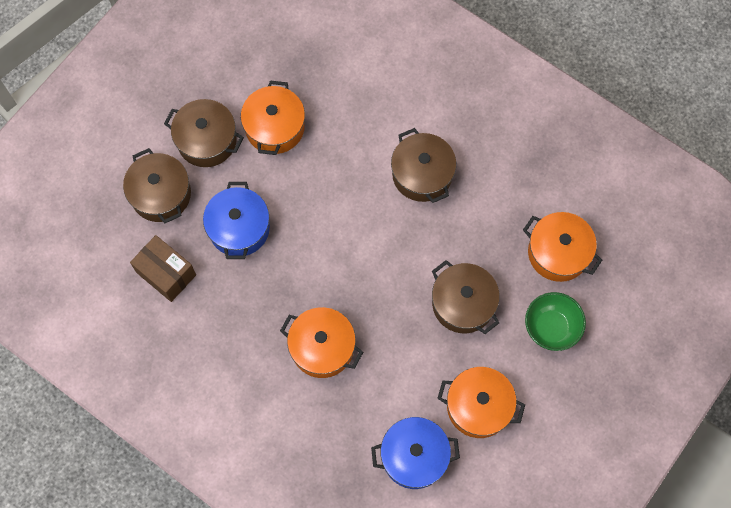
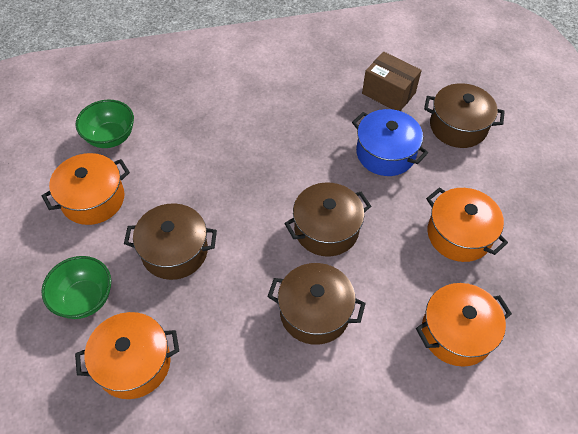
camera: 130 degrees right, 15 degrees down
brown box [130,235,196,302] -> brown box turned 45 degrees clockwise [362,51,422,111]
brown pot [164,99,244,167] -> brown pot moved to [284,182,371,257]
orange pot [280,307,363,378] -> orange pot moved to [416,283,512,367]
blue pot [371,417,460,489] -> green bowl [76,100,134,148]

